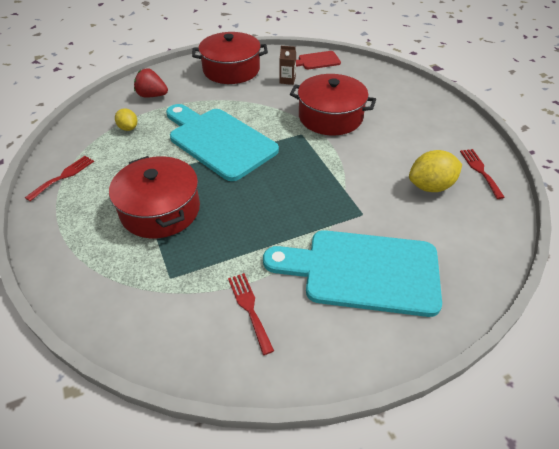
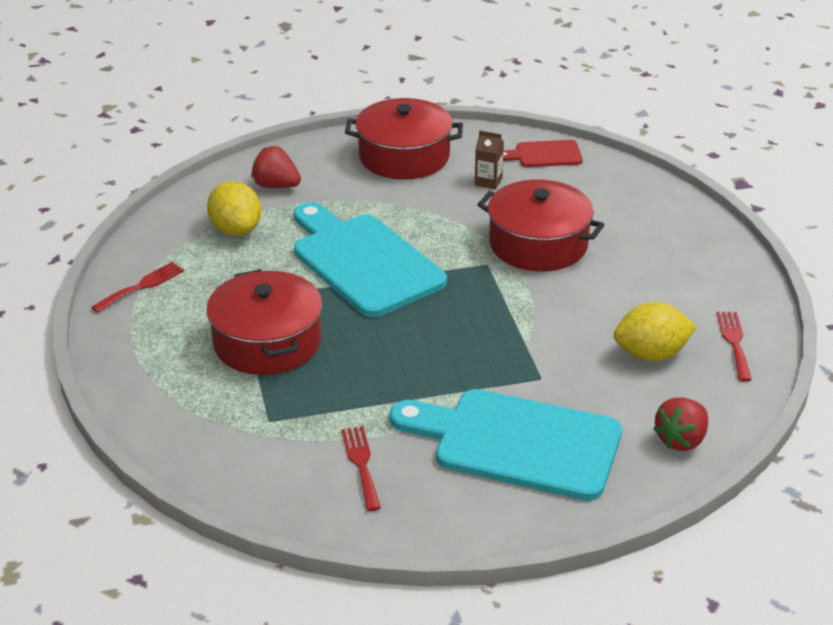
camera: 10 degrees right, 10 degrees down
yellow lemon [115,108,137,131] -> yellow lemon [207,181,261,237], size x1.71
none -> red strawberry [653,398,708,451]

